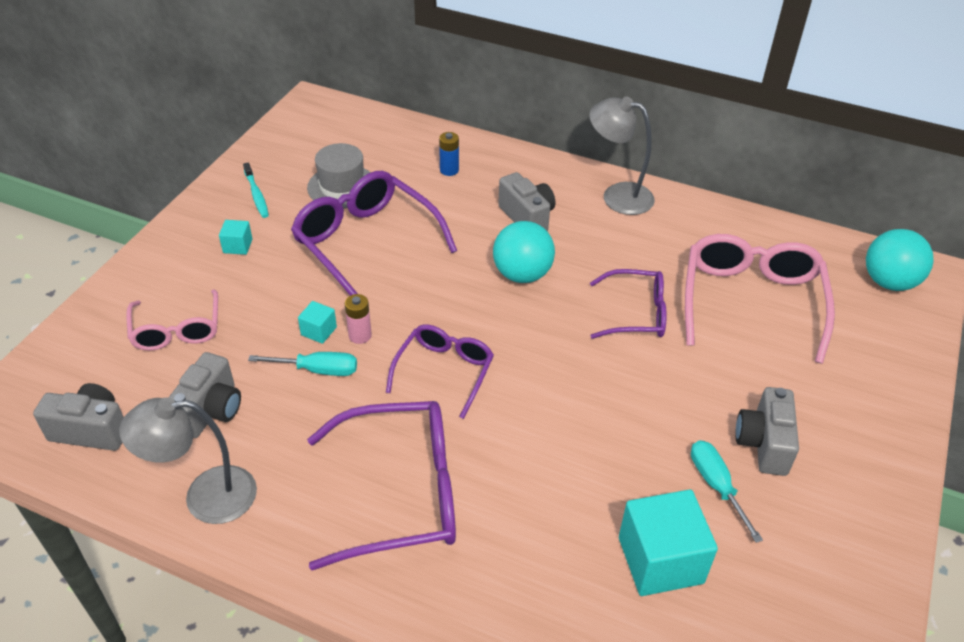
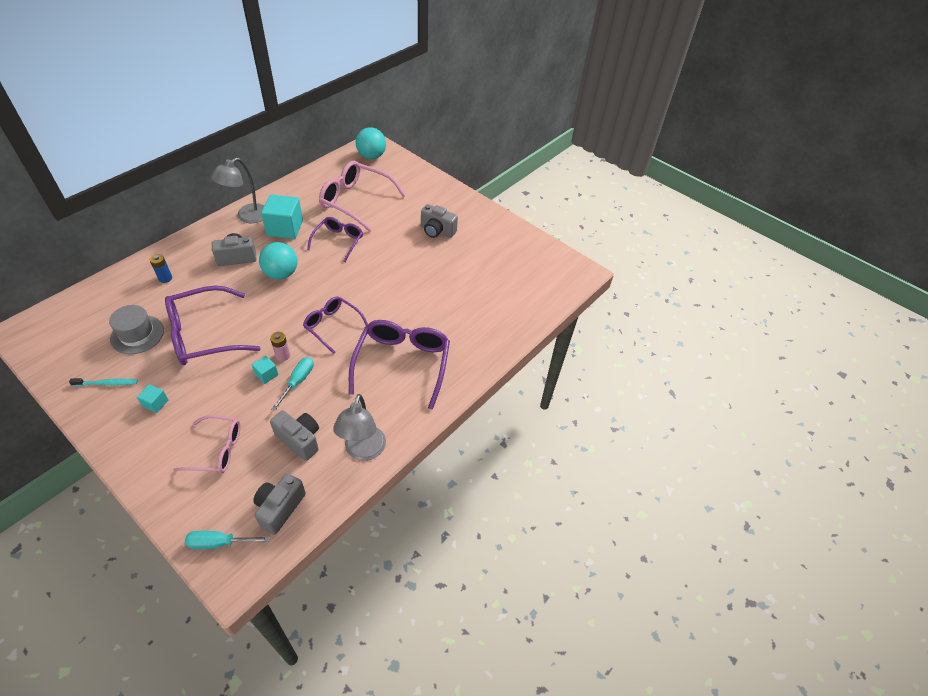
camera: 75 degrees left, 5 degrees up
turquoise cube [619,489,718,596] -> turquoise cube moved to [261,195,303,239]
turquoise screwdriver [691,440,763,543] -> turquoise screwdriver moved to [185,531,270,549]

